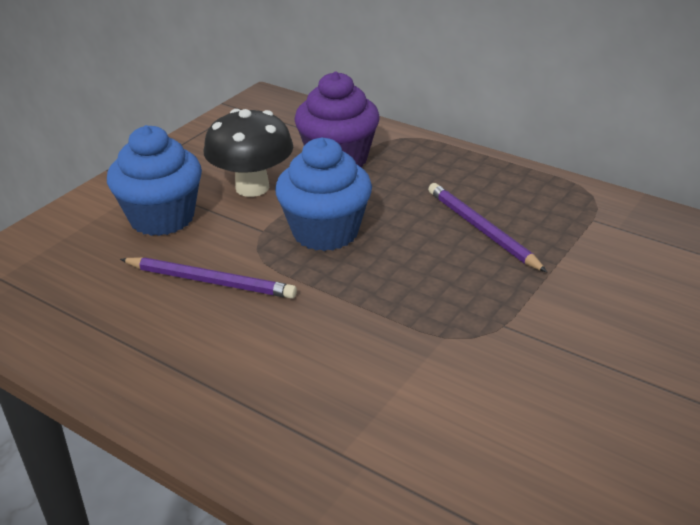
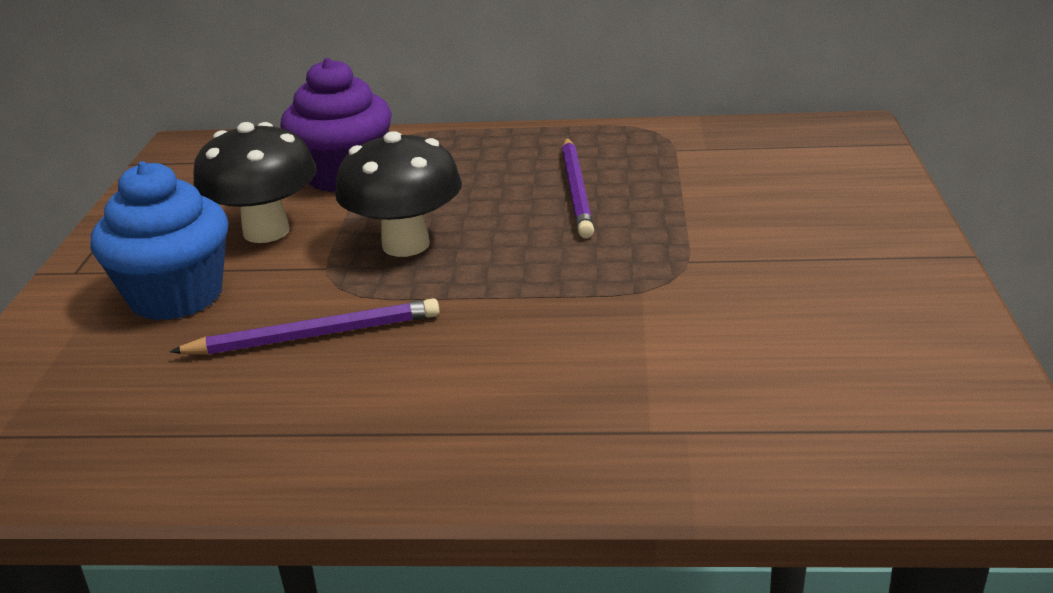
camera: 30 degrees left, 5 degrees down
blue cupcake [275,137,372,251] -> black mushroom [335,131,462,257]
purple pencil [428,183,547,272] -> purple pencil turned 120 degrees counterclockwise [562,138,594,238]

